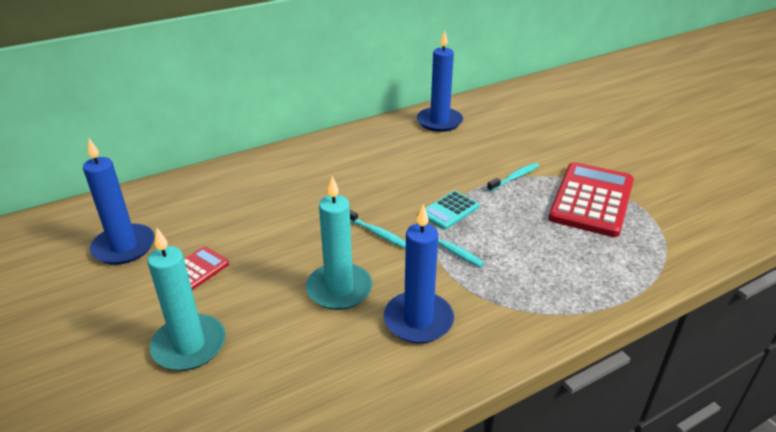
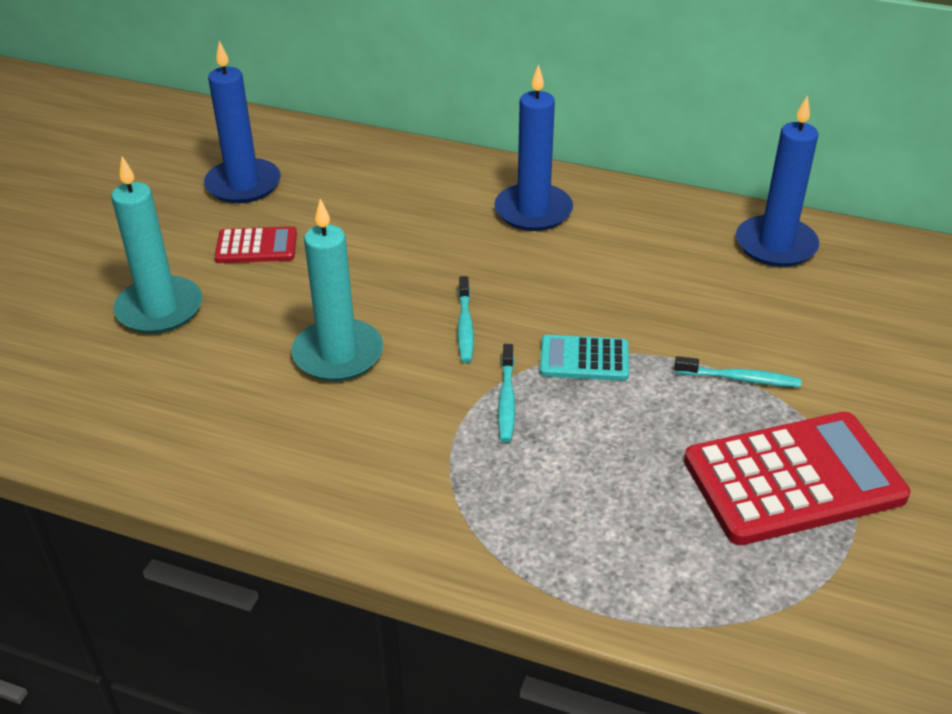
camera: 50 degrees right, 5 degrees up
blue candle [384,204,454,343] -> blue candle moved to [494,64,573,231]

